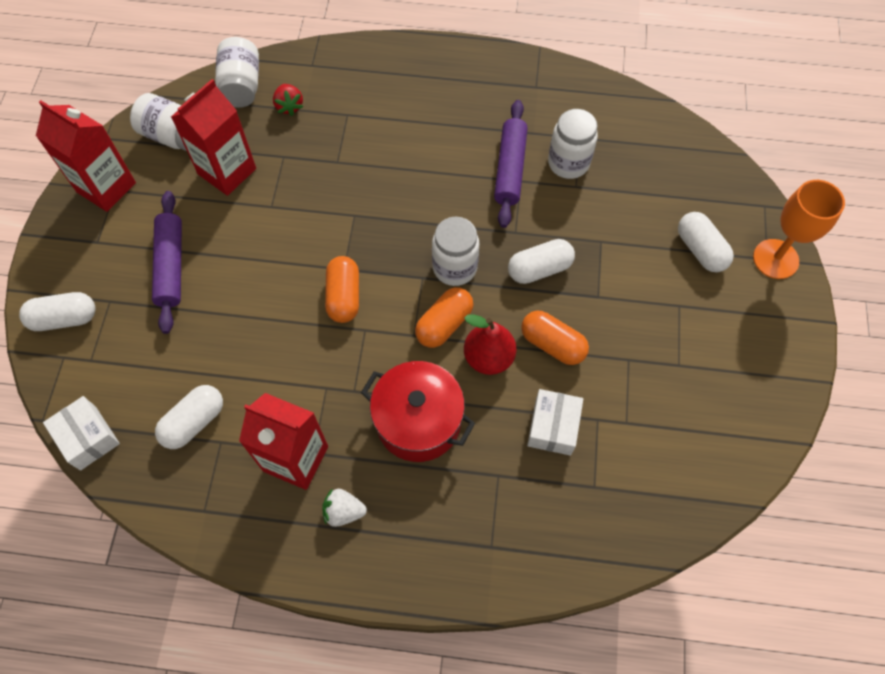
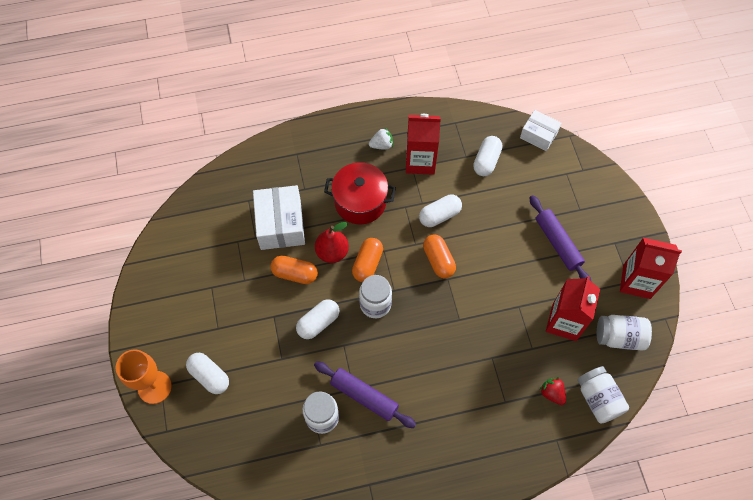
camera: 160 degrees right, 0 degrees up
white capsule [19,292,96,331] -> white capsule moved to [419,195,462,227]
purple rolling pin [494,100,528,228] -> purple rolling pin turned 45 degrees counterclockwise [314,361,416,428]
white box [527,389,583,456] -> white box [253,185,305,250], size x1.62

